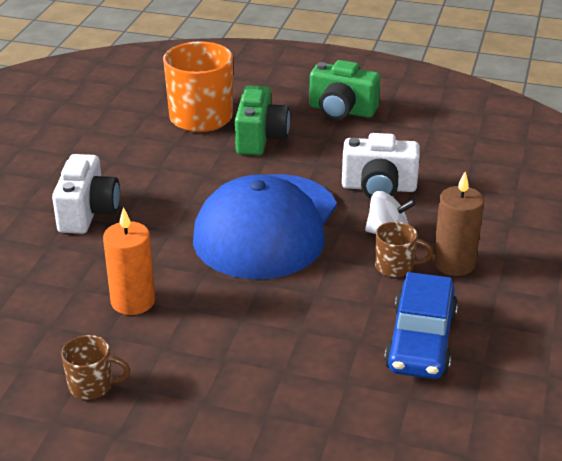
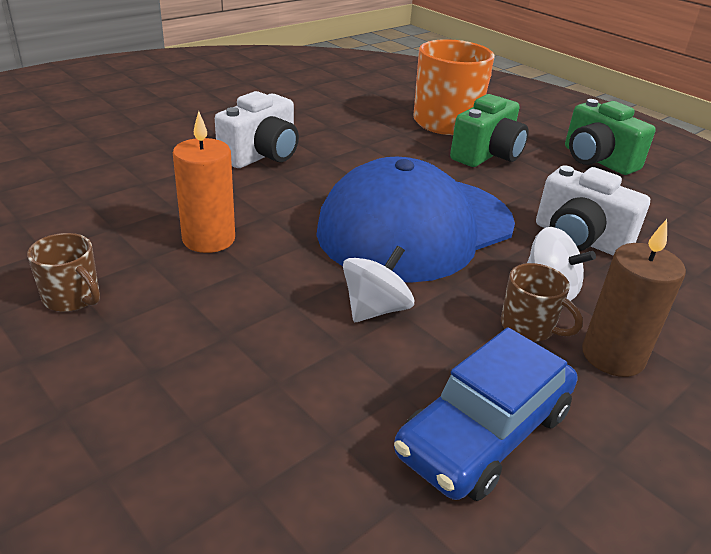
camera: 30 degrees right, 0 degrees up
none -> white spinning top [343,246,414,322]

